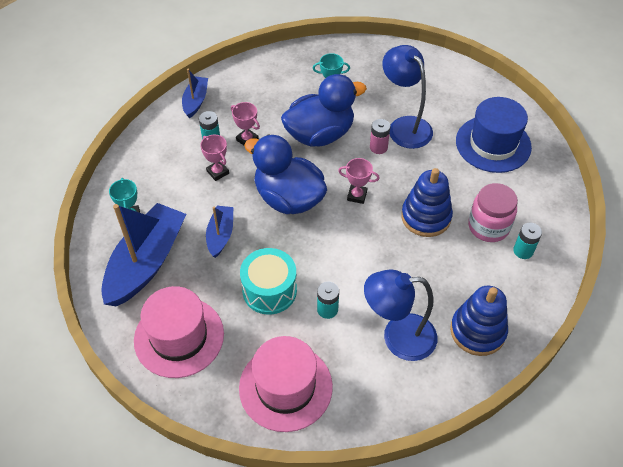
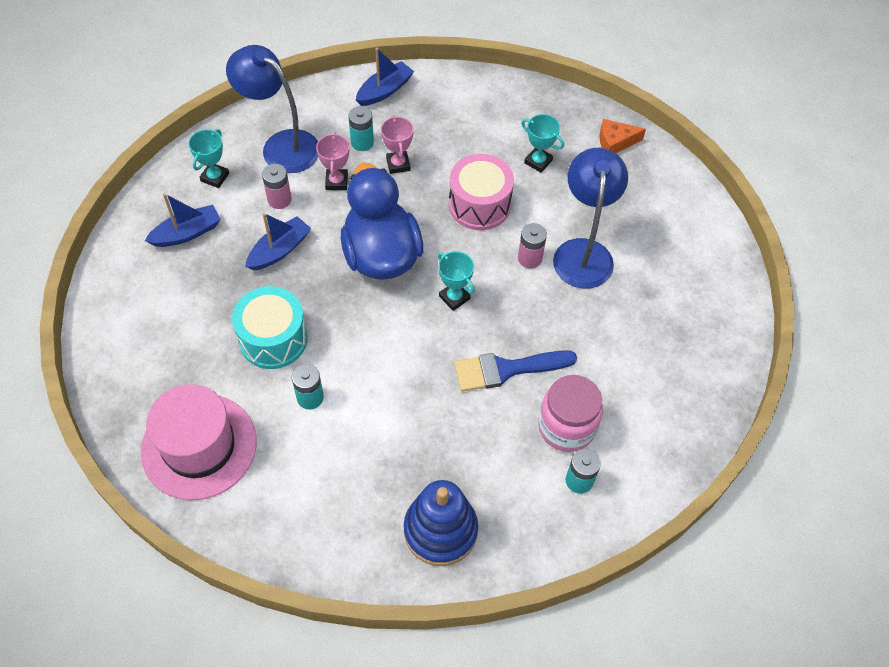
camera: 35 degrees right, 5 degrees up
blue boat [101,203,186,306] -> blue boat [145,193,221,247], size x0.51
pink hat [134,286,224,378] -> none
blue duck [281,74,367,147] -> pink drum [449,154,514,230]
pink trophy [338,158,380,204] -> turquoise trophy [438,251,475,311]
blue lamp [364,270,437,361] -> blue lamp moved to [226,45,318,173]
blue stacking toy [401,168,453,237] -> blue brush [454,350,577,392]
blue hat [456,97,532,173] -> none
none -> pink battery [262,164,291,209]
none -> orange cheese [600,119,646,153]

